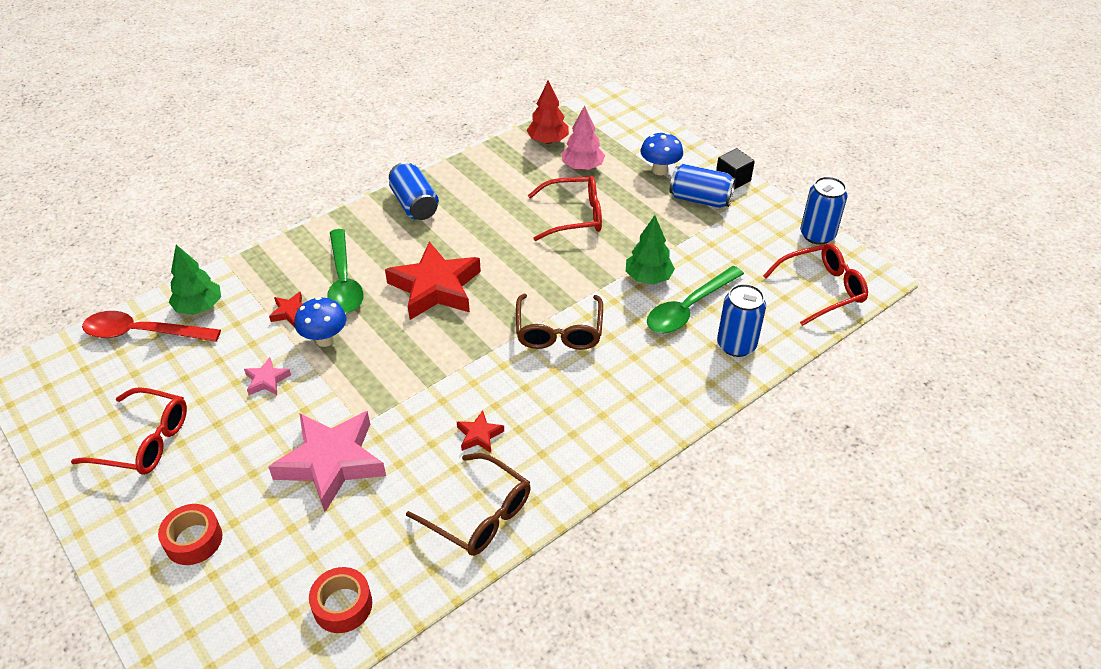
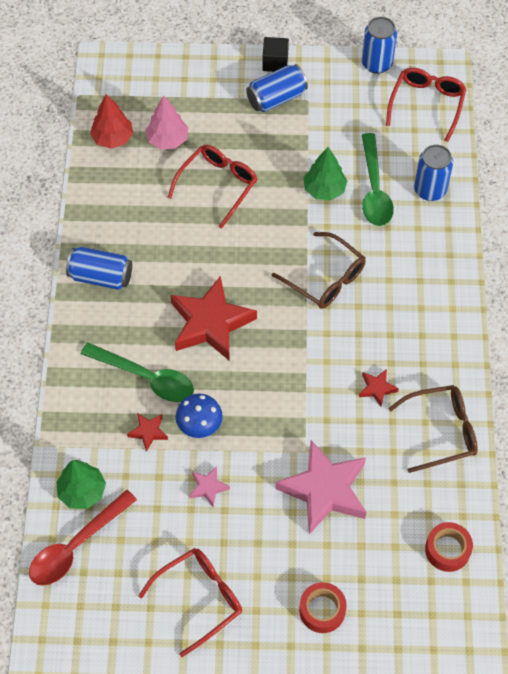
camera: 50 degrees left, 15 degrees up
blue mushroom [641,132,683,175] -> none

